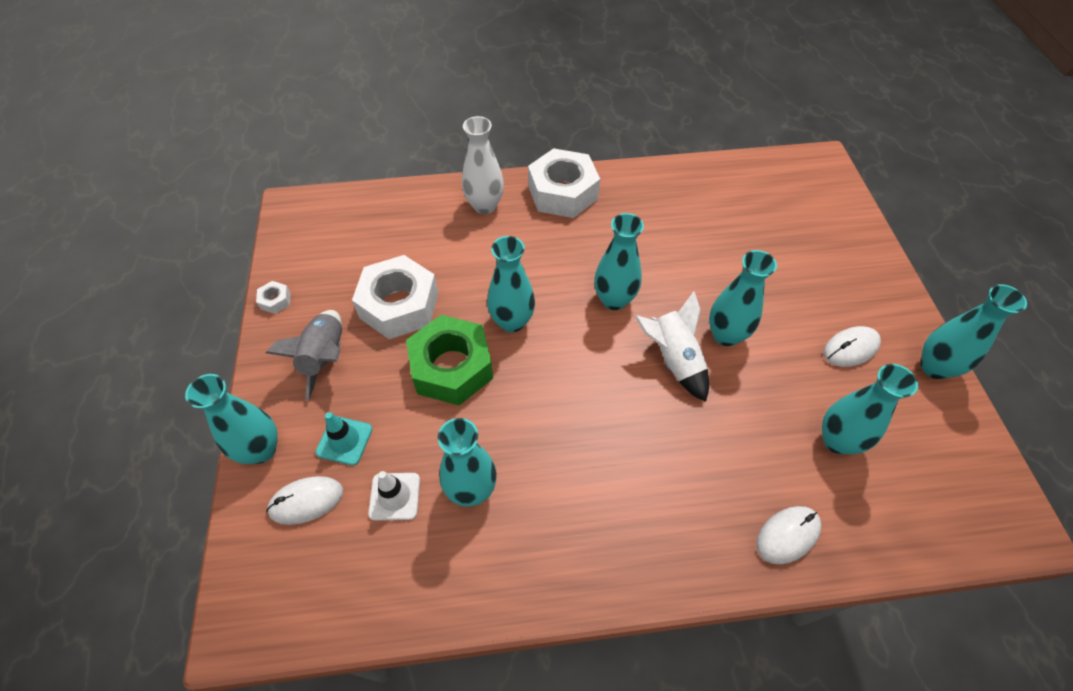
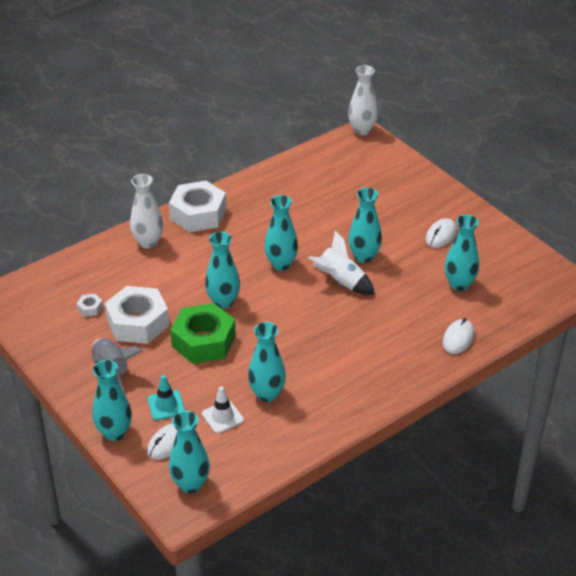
camera: 30 degrees left, 15 degrees down
white nut [256,281,290,314] -> white nut moved to [77,294,103,317]
turquoise vase [921,284,1027,379] -> turquoise vase moved to [169,411,210,493]
none -> white vase [348,65,378,135]

